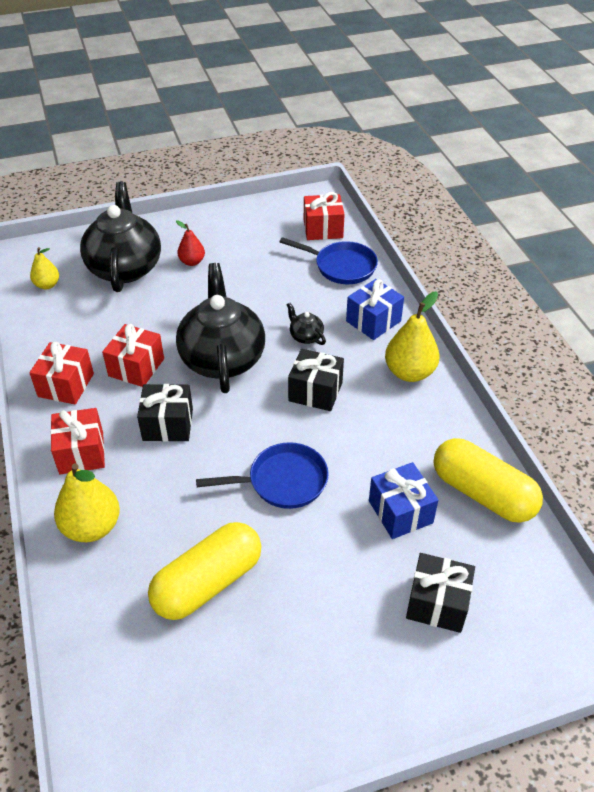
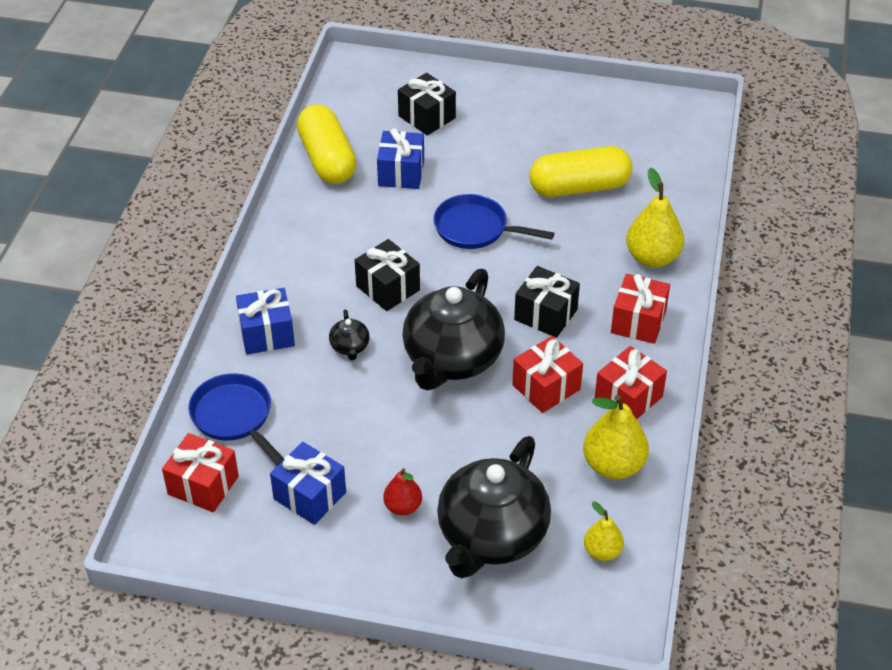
camera: 150 degrees left, 0 degrees up
yellow pear [385,291,439,382] -> yellow pear moved to [583,395,649,479]
none -> blue gift [270,442,346,525]

